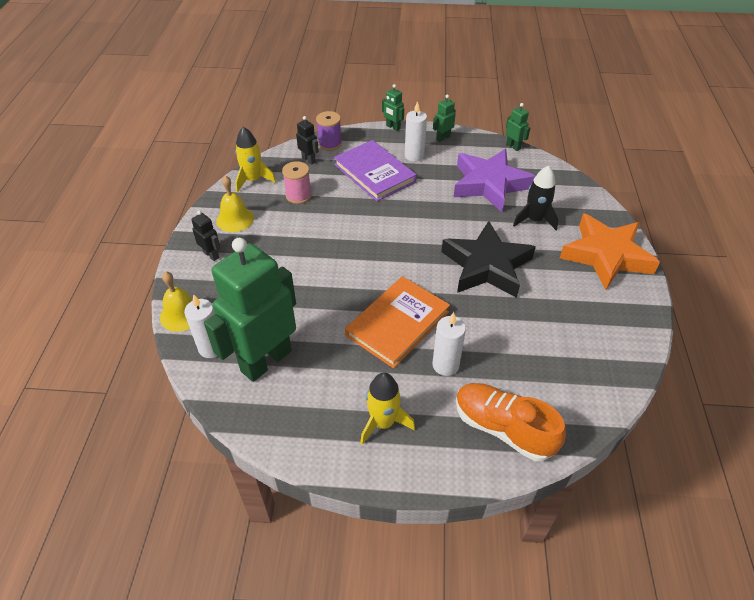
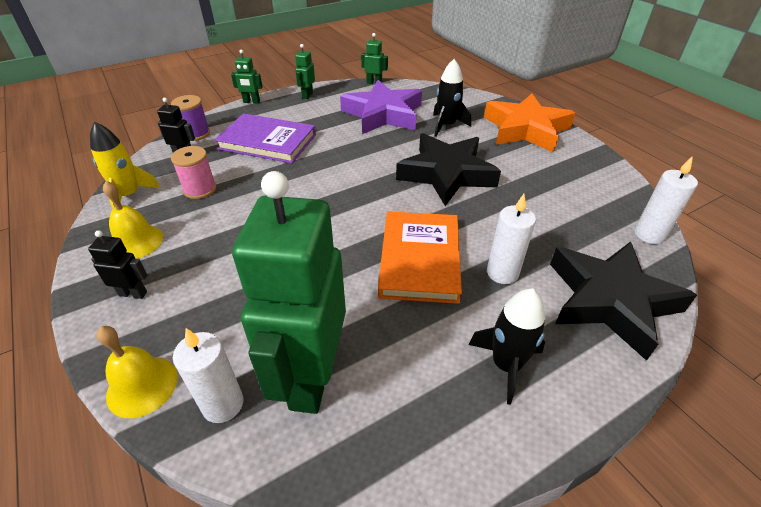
camera: 35 degrees left, 5 degrees down
yellow rocket [360,372,415,445] -> black rocket [468,288,545,405]
white candle [405,101,427,162] -> white candle moved to [635,156,698,244]
orange shoe [456,383,566,461] -> black star [550,242,697,361]

